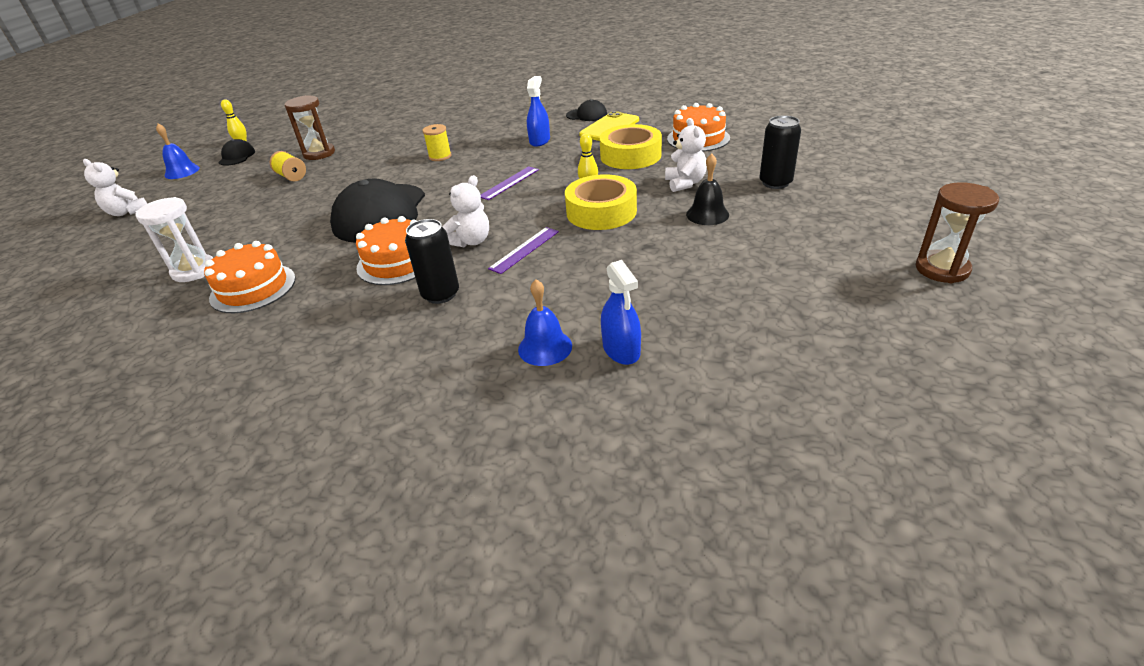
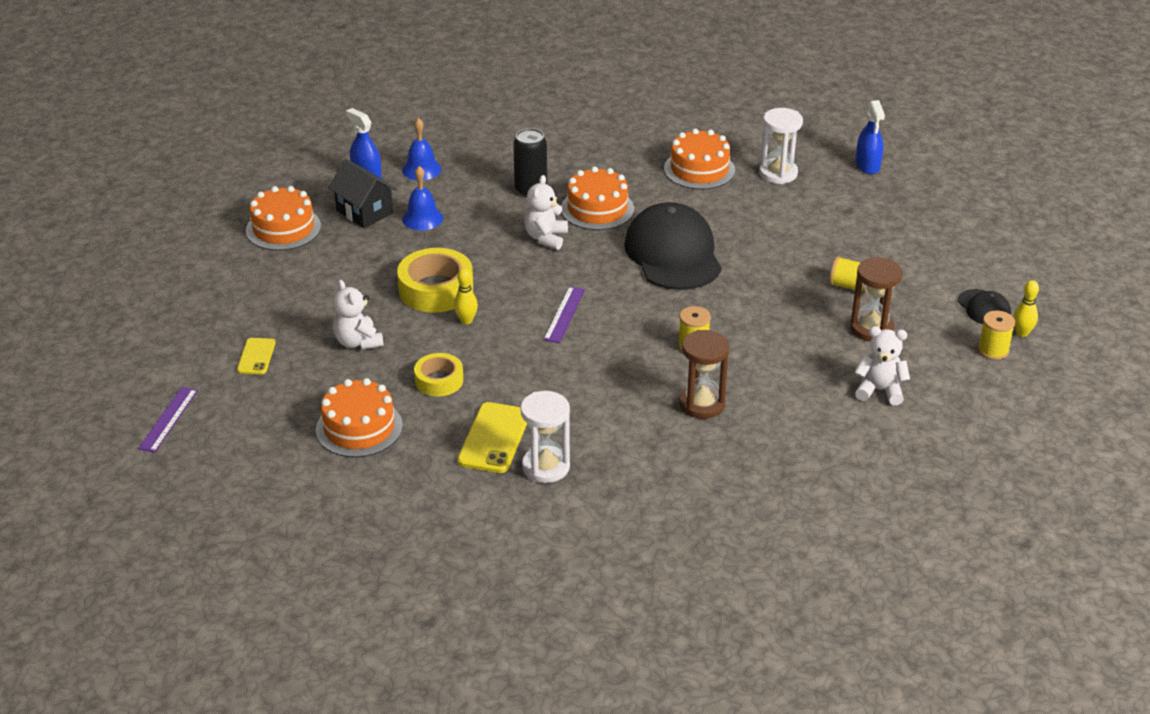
camera: 155 degrees right, 0 degrees up
white teddy bear [83,159,147,216] -> white teddy bear moved to [854,326,910,405]
blue bell [156,124,200,179] -> blue bell moved to [402,166,443,230]
purple ruler [488,227,559,274] -> purple ruler moved to [138,387,198,453]
blue spray bottle [527,76,550,147] -> blue spray bottle moved to [856,100,885,174]
black cap [566,99,607,121] -> white hourglass [521,391,570,483]
yellow tape [600,124,662,169] -> yellow tape [414,353,463,397], size x0.61
black bell [686,154,729,225] -> none
black can [760,116,801,189] -> yellow phone [237,338,276,374]
brown hourglass [916,182,999,283] -> brown hourglass moved to [679,330,729,419]
none -> orange cake [246,186,321,251]
none -> black house [328,159,397,228]
none -> yellow spool [978,311,1015,360]

